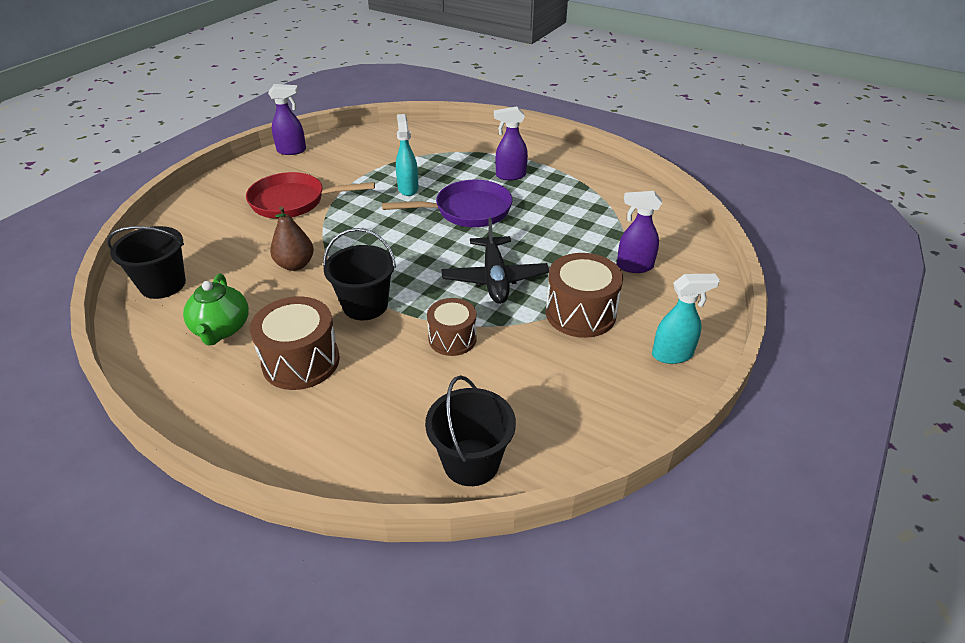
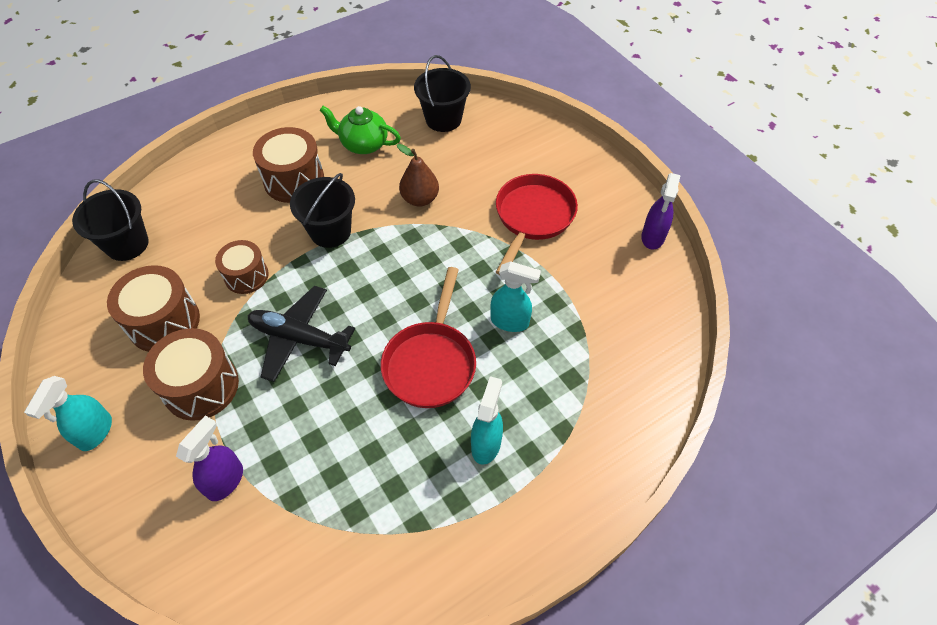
camera: 115 degrees right, 15 degrees up
purple pan [382,180,512,227] -> red pan [381,267,476,408]
purple spray bottle [494,106,528,180] -> turquoise spray bottle [471,376,503,465]
none -> brown drum [107,265,200,352]

